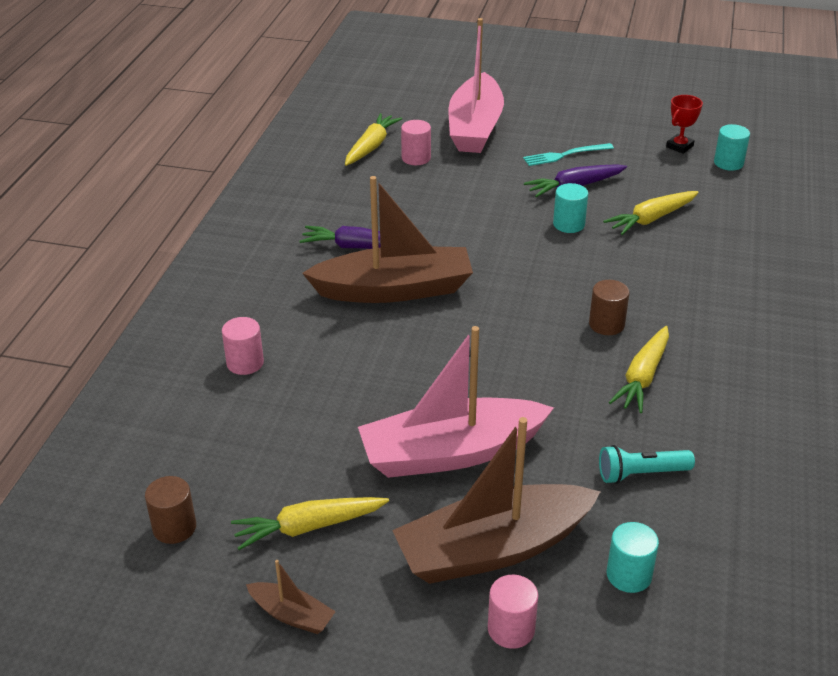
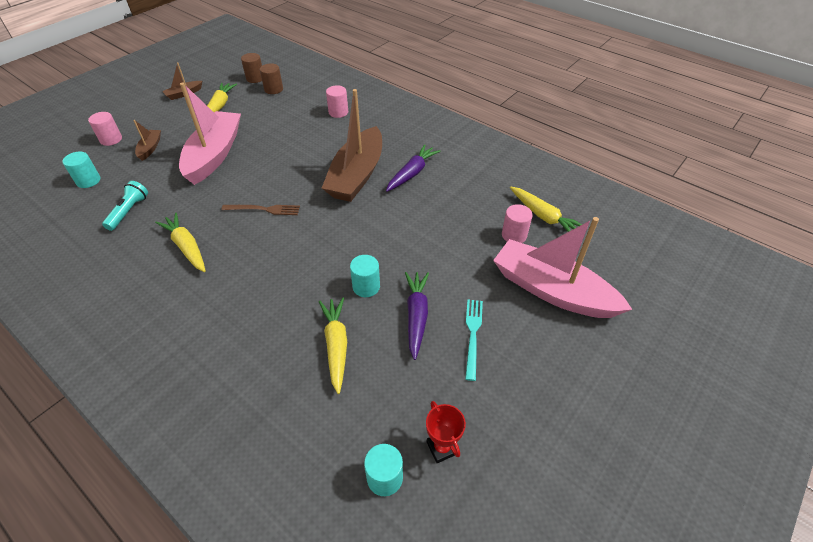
camera: 115 degrees right, 10 degrees up
brown boat [392,417,601,584] -> brown boat [133,120,161,161], size x0.43
brown cylinder [589,280,629,335] -> brown cylinder moved to [260,63,283,94]
none -> brown fork [222,205,300,215]

